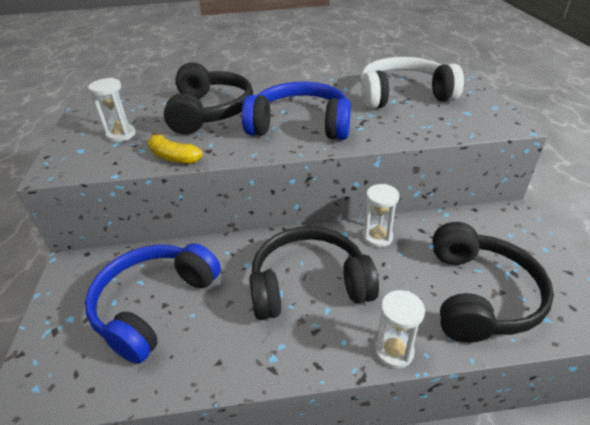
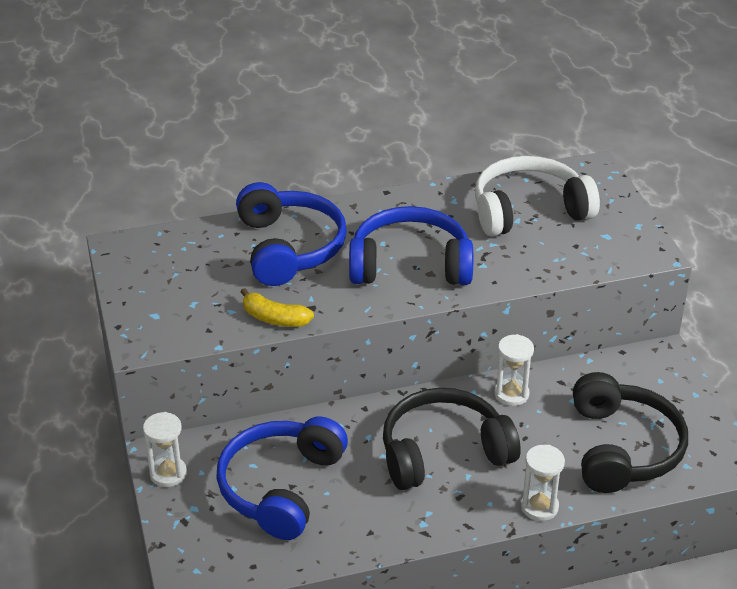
camera: 10 degrees left, 0 degrees up
white hourglass [88,78,136,142] -> white hourglass moved to [143,412,187,487]
black headphones [164,62,253,135] -> blue headphones [236,182,347,286]

